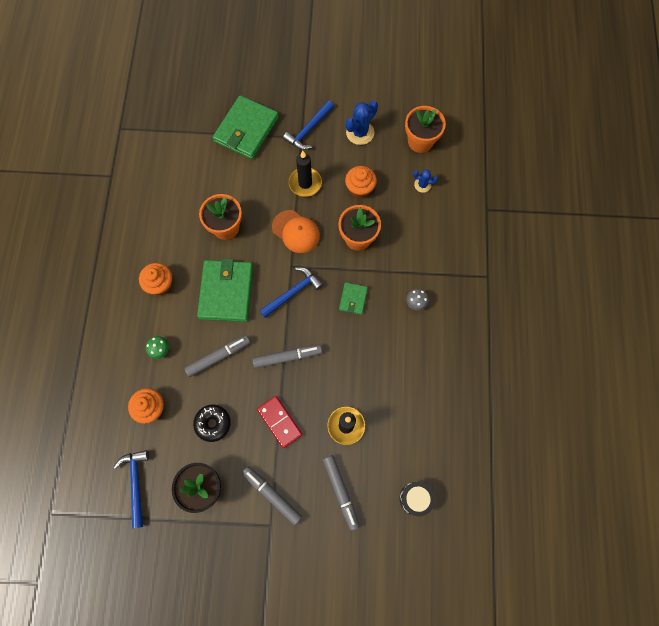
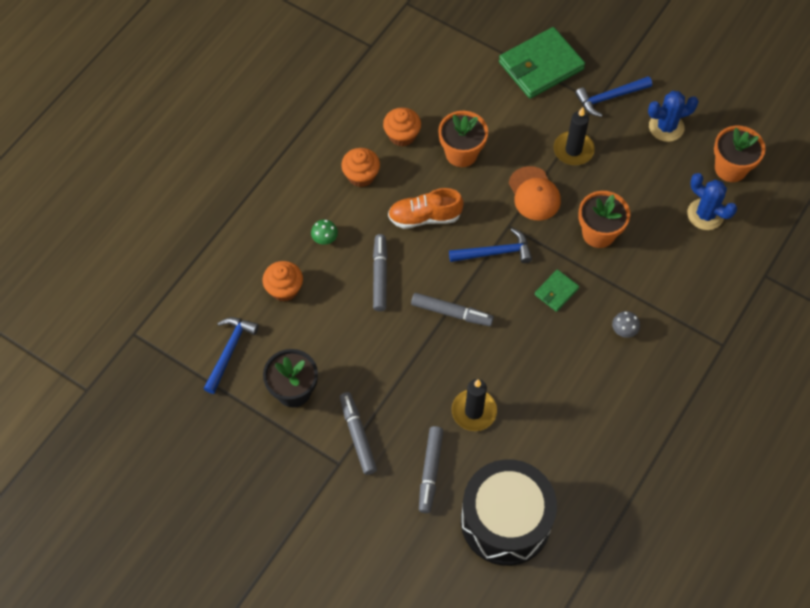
camera: 30 degrees right, 10 degrees down
grey marker [184,335,250,377] -> grey marker turned 90 degrees counterclockwise [373,234,388,311]
black donut [193,405,231,442] -> none
green wallet [197,258,253,322] -> orange shoe [388,188,464,229]
red domino [257,396,302,448] -> none
orange cupcake [345,166,377,198] -> orange cupcake moved to [383,108,421,146]
black drum [400,482,435,516] -> black drum [461,459,557,566], size x2.33
blue cactus [413,169,438,193] -> blue cactus [687,173,737,230], size x1.72

